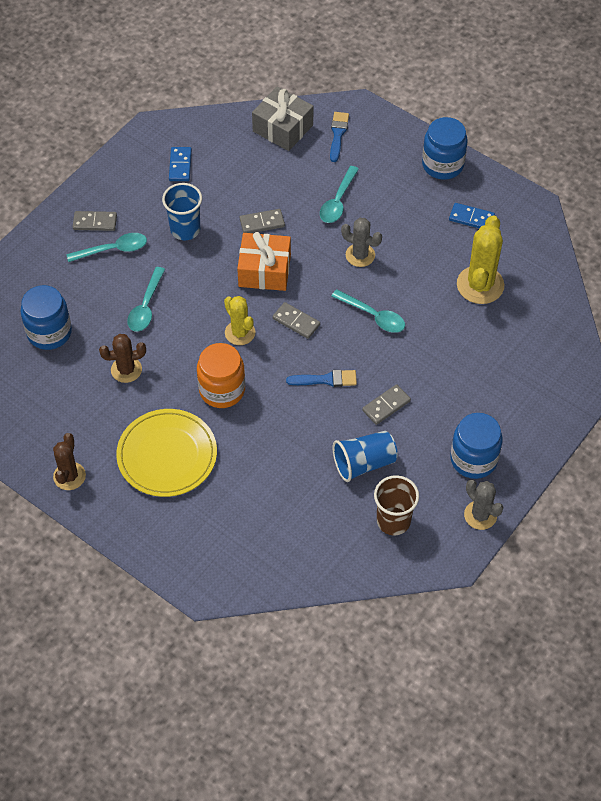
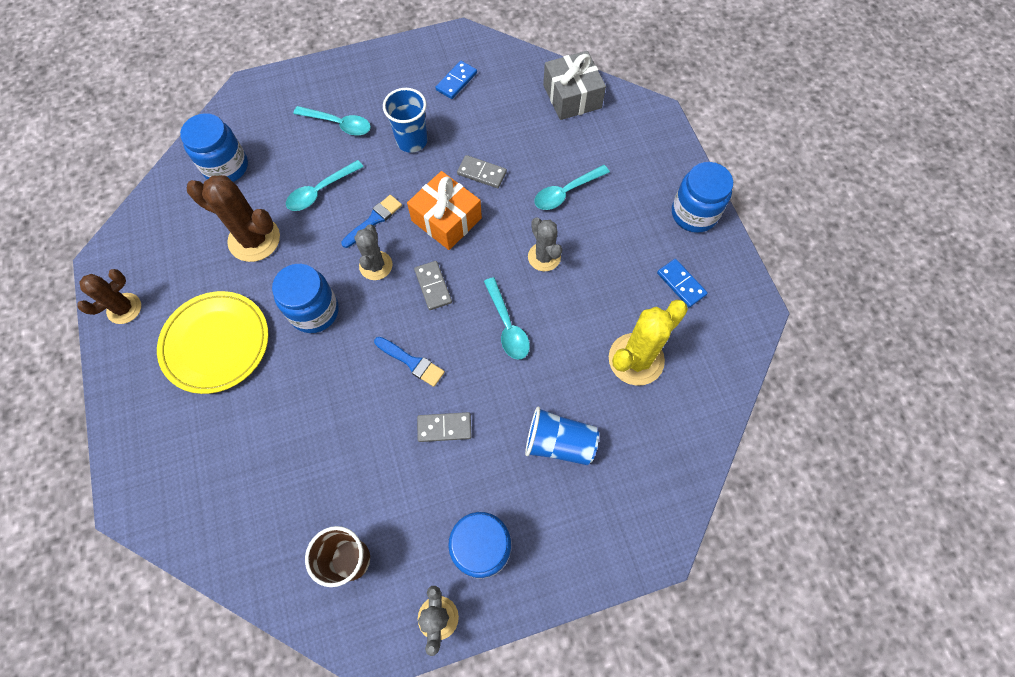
camera: 35 degrees right, 10 degrees up
grey domino [73,211,117,231] -> none
brown cactus [99,334,146,383] -> brown cactus [187,175,280,262], size x1.58
orange jar [197,343,245,408] -> blue jar [272,264,339,333]
yellow cactus [224,296,255,345] -> grey cactus [354,224,392,280]
blue brush [330,112,349,162] -> blue brush moved to [341,195,402,248]
blue cup [333,431,398,482] -> blue cup moved to [525,407,599,465]

